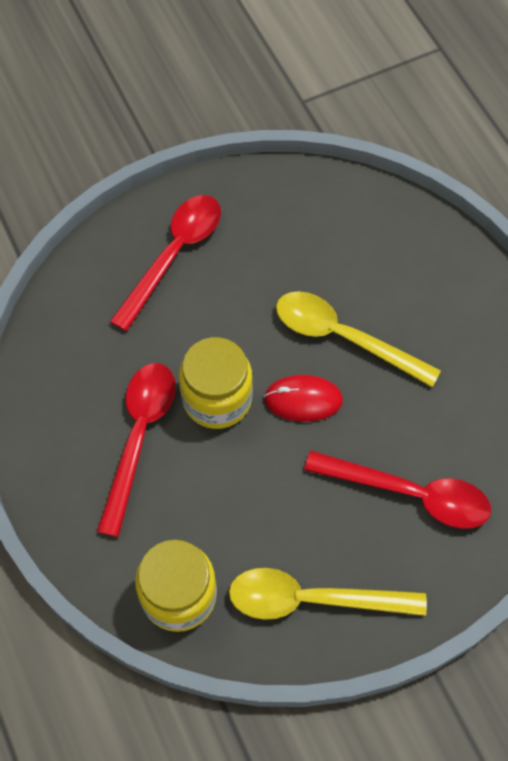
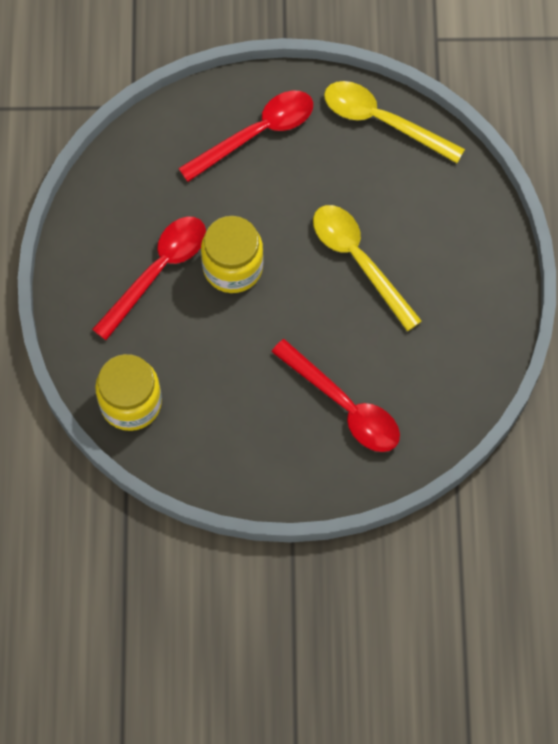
camera: 25 degrees right, 5 degrees up
yellow spoon [229,568,427,620] -> yellow spoon moved to [324,81,465,163]
red mouse [264,375,343,422] -> none

